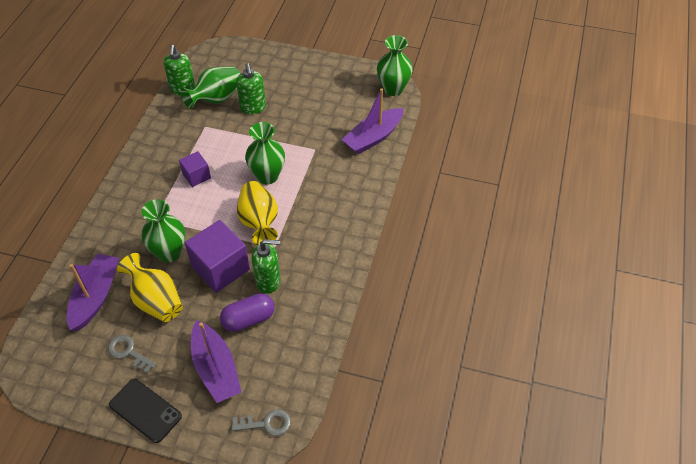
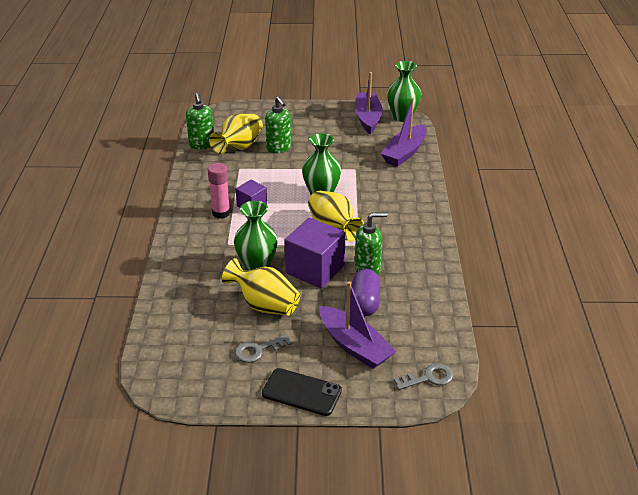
camera: 15 degrees left, 15 degrees down
purple boat [67,254,119,331] -> purple boat moved to [355,72,383,134]
grey key [108,335,156,374] -> grey key turned 45 degrees counterclockwise [235,334,292,363]
green vase [180,67,241,109] -> yellow vase [209,113,263,154]
purple capsule [220,293,275,332] -> purple capsule turned 45 degrees counterclockwise [352,269,380,316]
none -> pink glue stick [208,163,230,219]

